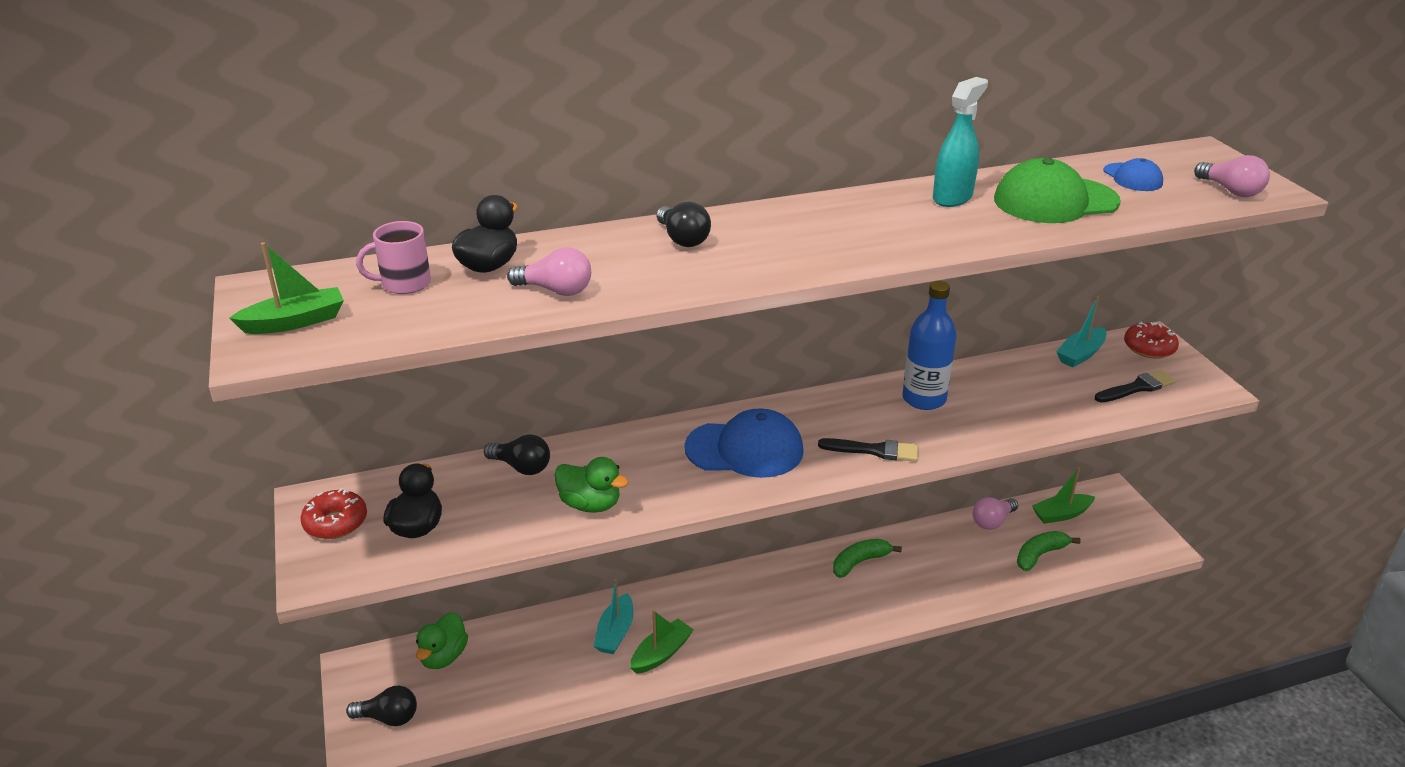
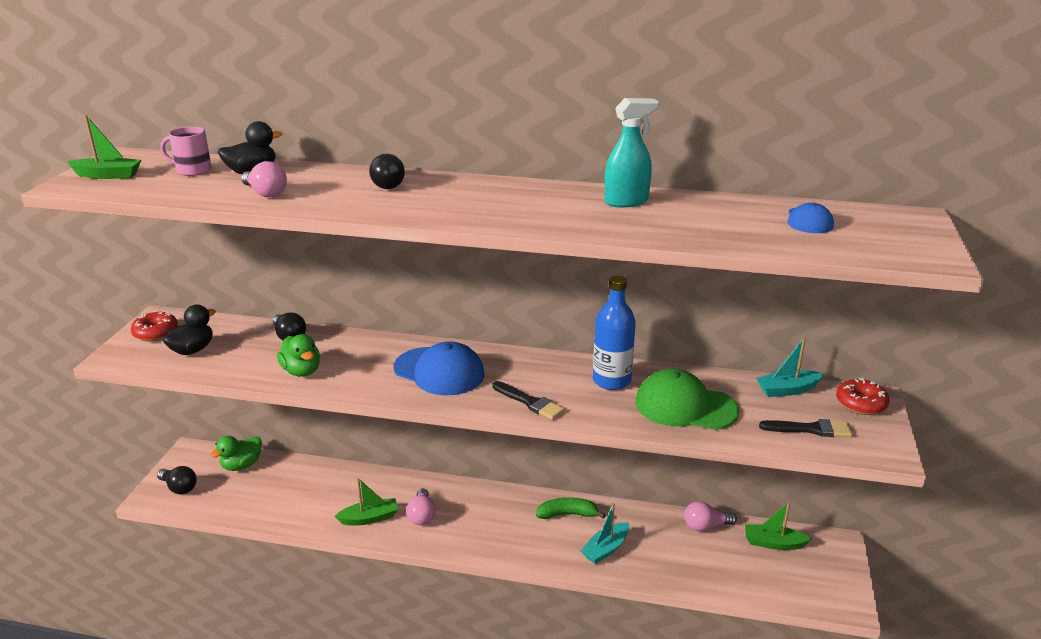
camera: 30 degrees right, 5 degrees down
turquoise boat [593,579,633,654] -> turquoise boat moved to [581,503,629,564]
green cap [994,158,1121,223] -> green cap moved to [635,369,739,430]
green banana [1017,531,1081,571] -> none
pink light bulb [1194,155,1270,197] -> pink light bulb moved to [407,488,436,525]

